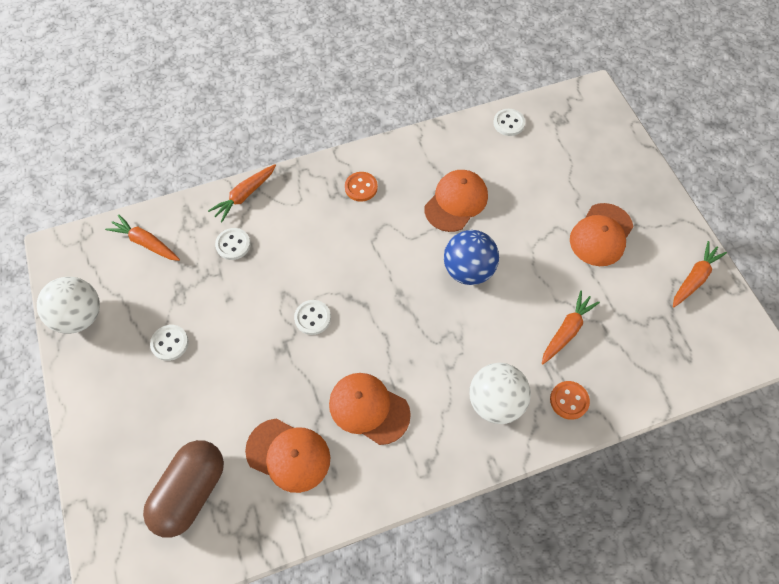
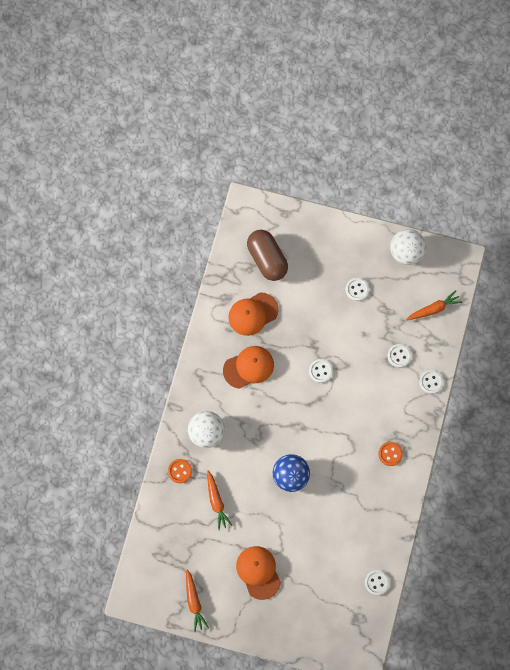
camera: 125 degrees right, 10 degrees up
orange carrot [208,165,276,222] -> white button [419,370,443,394]
orange cap [424,170,488,232] -> none

